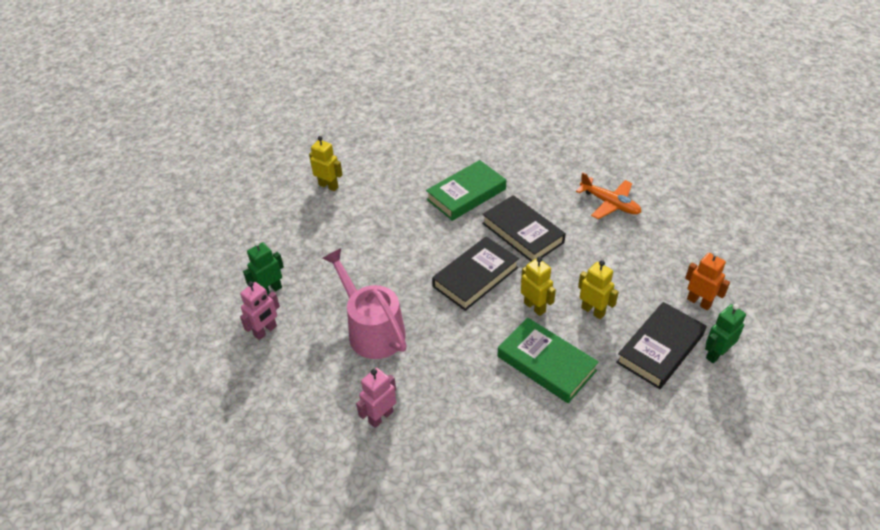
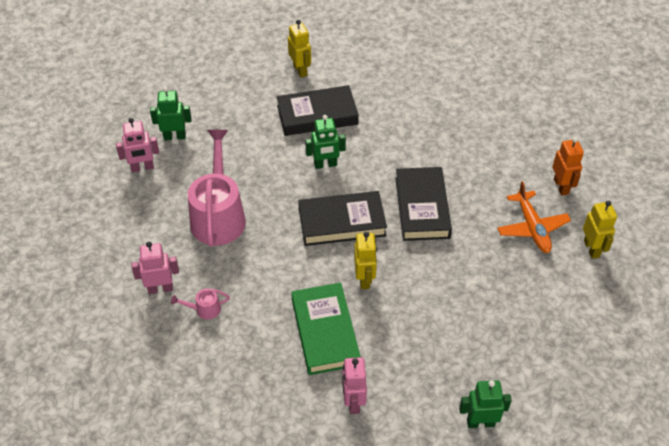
camera: 35 degrees right, 5 degrees up
green book [426,160,506,221] -> none
yellow robot [578,260,619,319] -> yellow robot moved to [583,201,617,259]
black book [616,302,706,389] -> black book moved to [277,85,359,136]
orange robot [685,251,730,310] -> orange robot moved to [552,137,584,196]
none -> pink watering can [171,289,230,319]
none -> green robot [305,115,346,169]
none -> pink robot [342,357,367,414]

